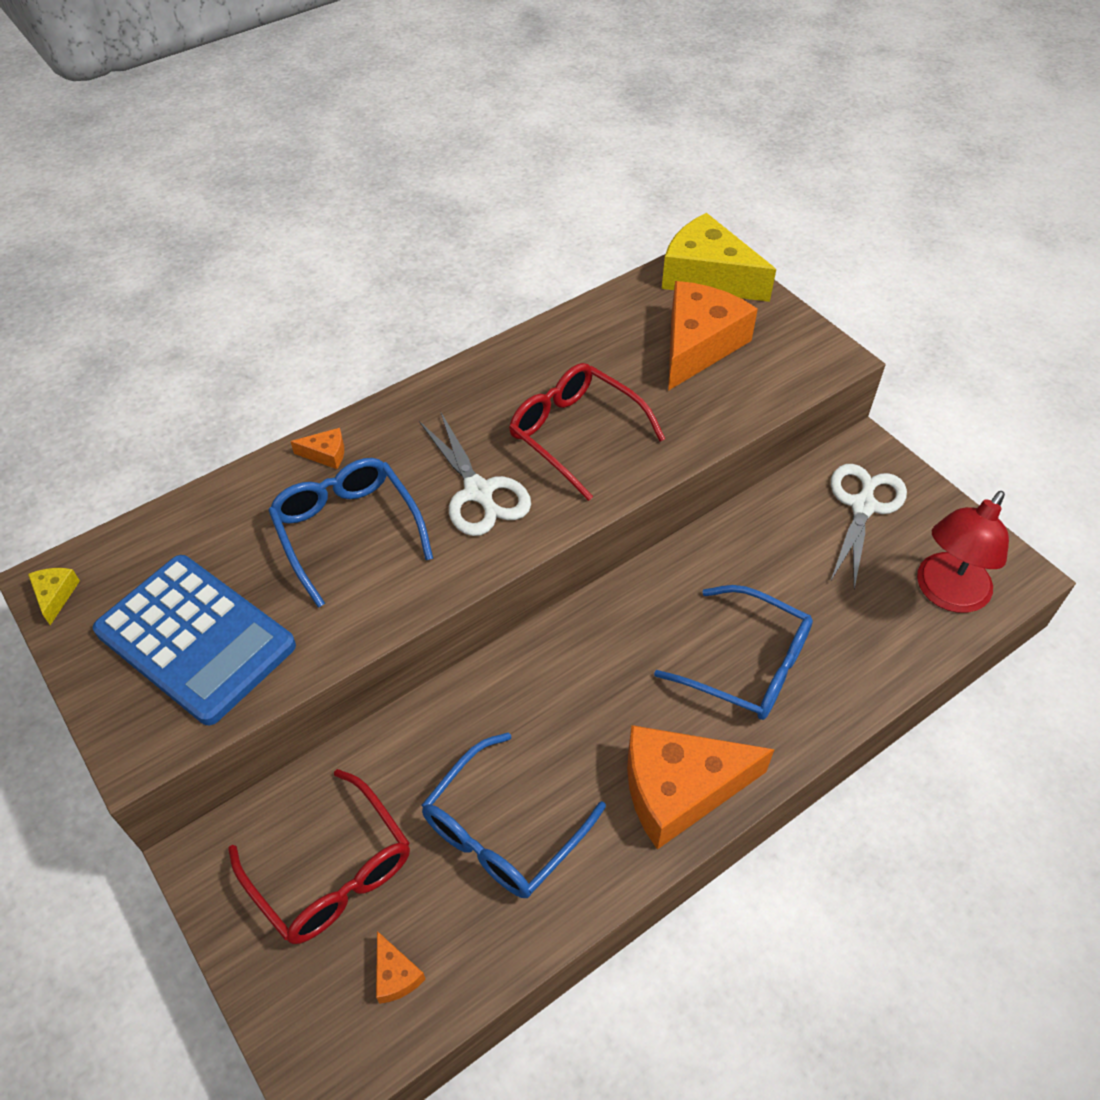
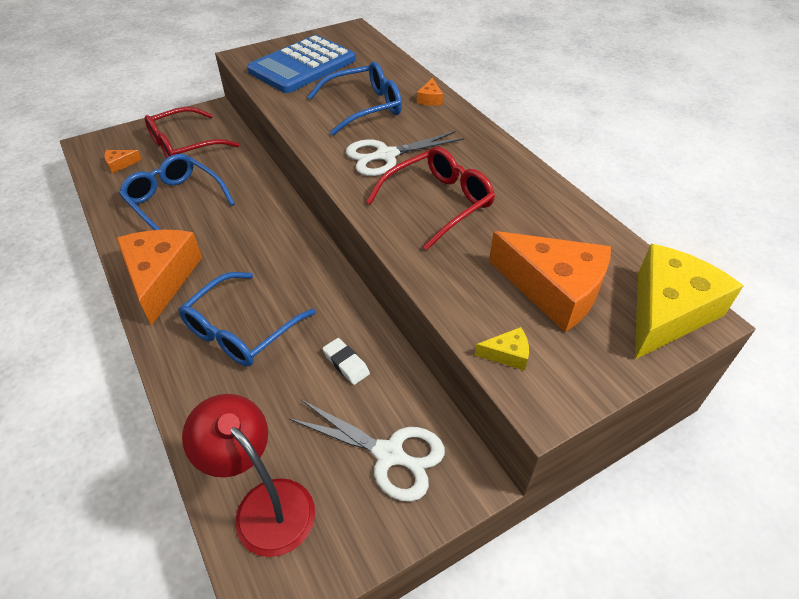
camera: 95 degrees right, 5 degrees down
yellow cheese [28,568,80,625] -> yellow cheese moved to [475,327,529,371]
none -> white eraser [322,338,370,385]

